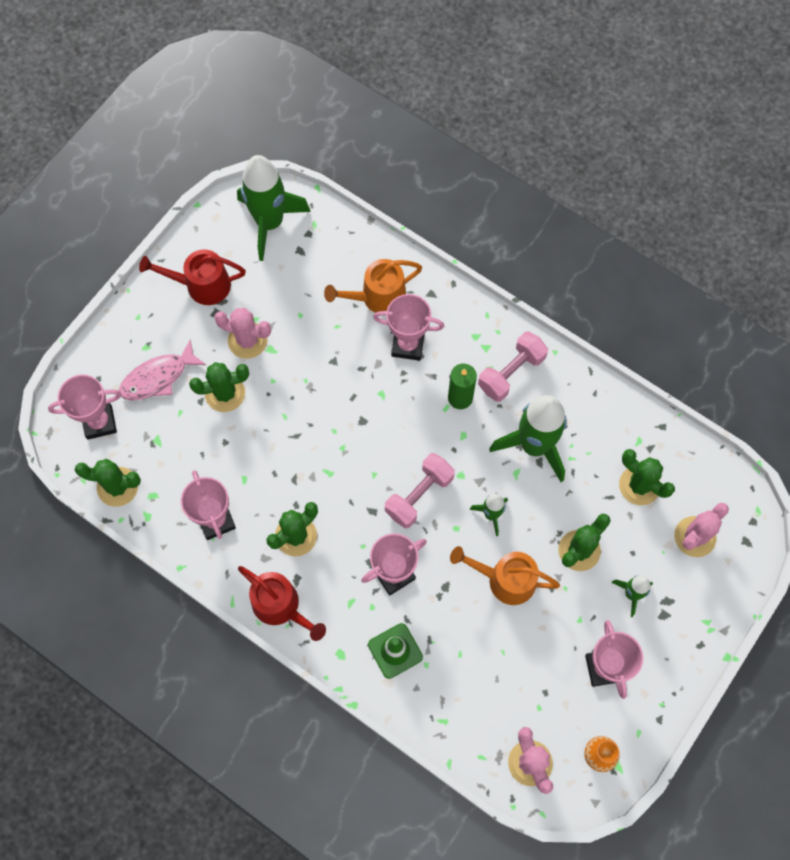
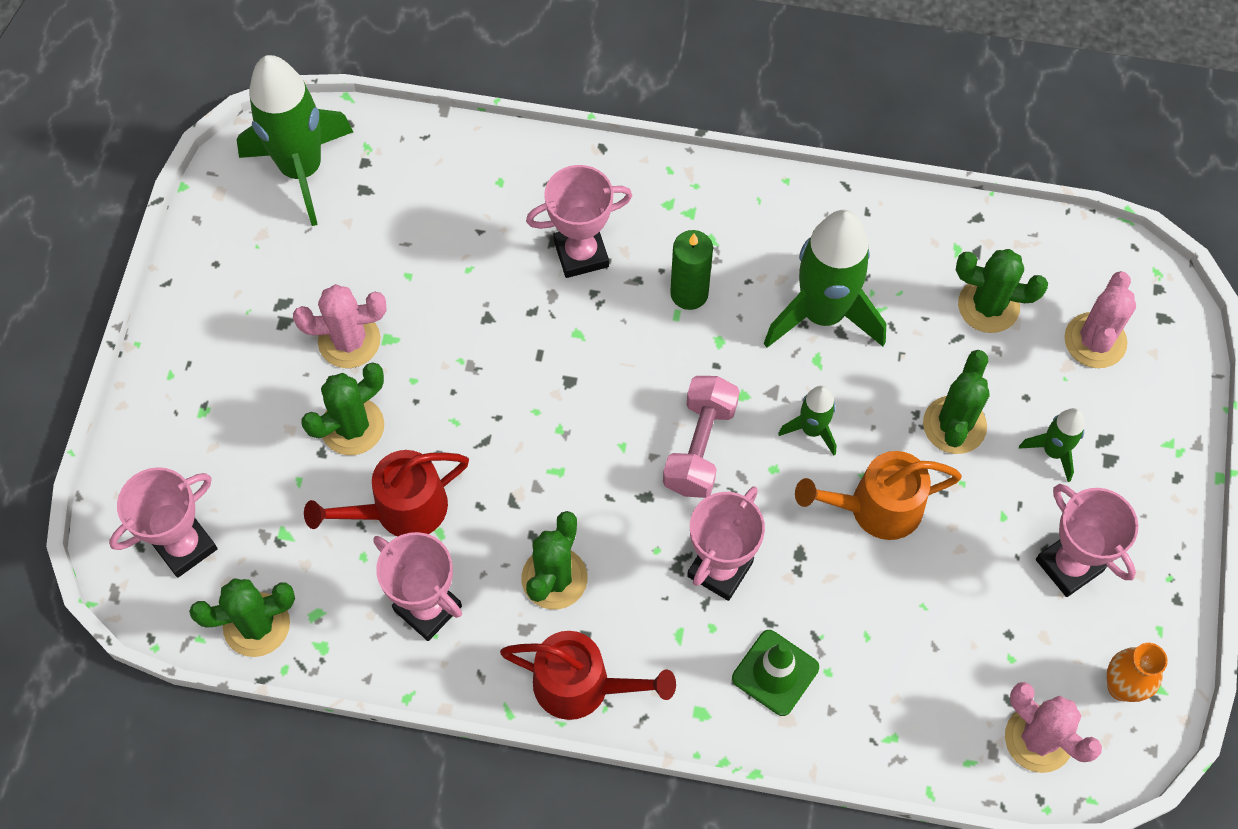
camera: 25 degrees left, 5 degrees down
pink fish [119,340,206,401] -> none
red watering can [139,249,246,305] -> red watering can moved to [304,450,469,536]
orange watering can [324,259,422,313] -> none
pink dumbbell [478,331,548,402] -> none

